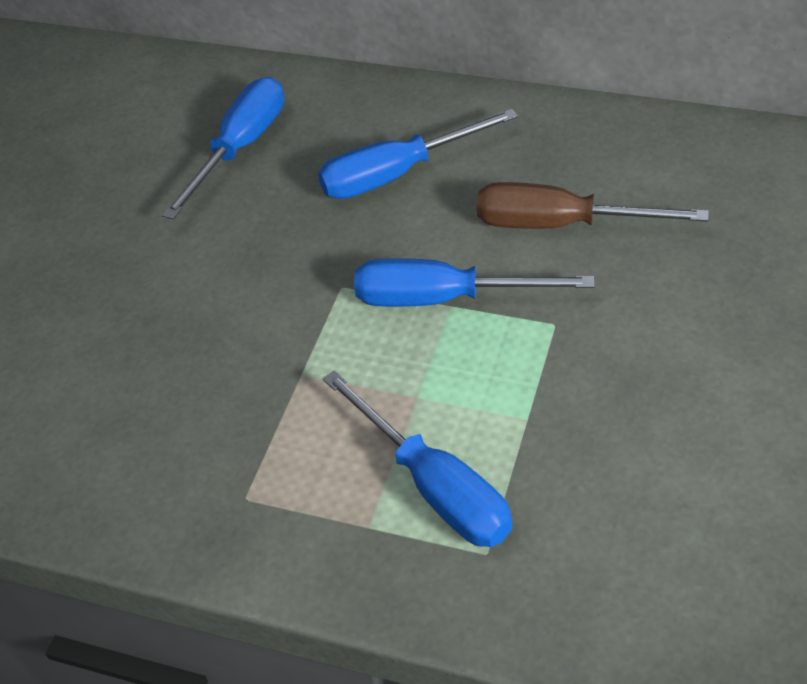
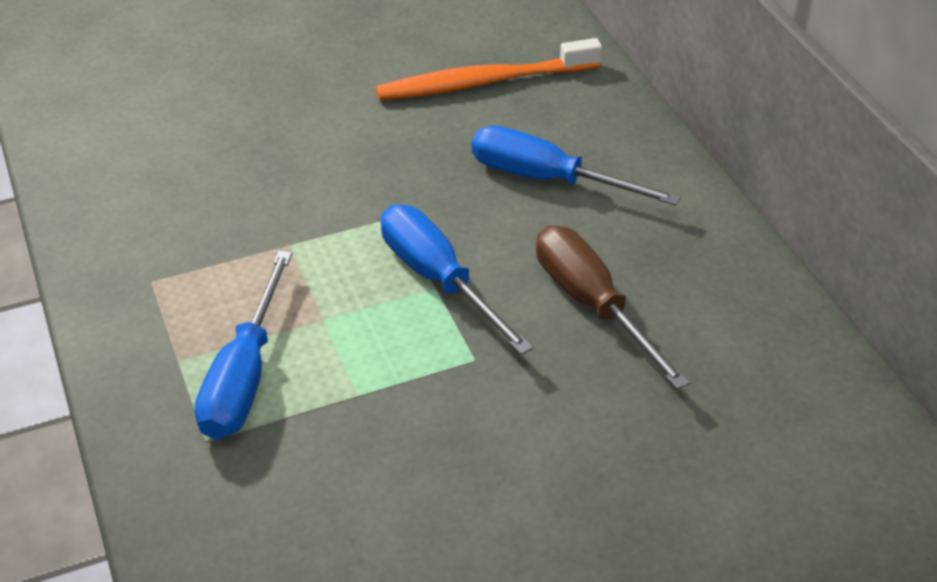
camera: 45 degrees right, 5 degrees down
blue screwdriver [162,77,284,219] -> orange toothbrush [376,38,602,100]

